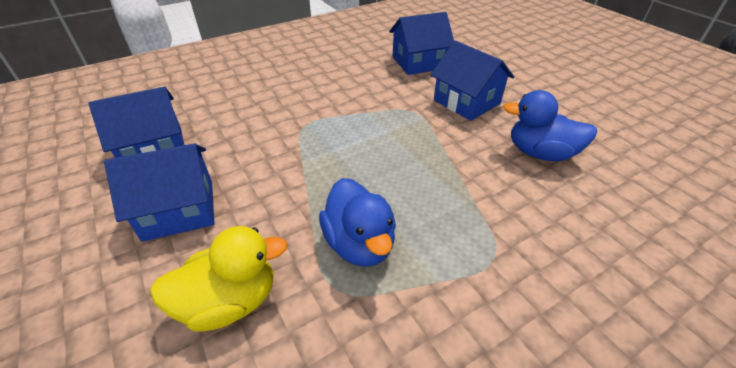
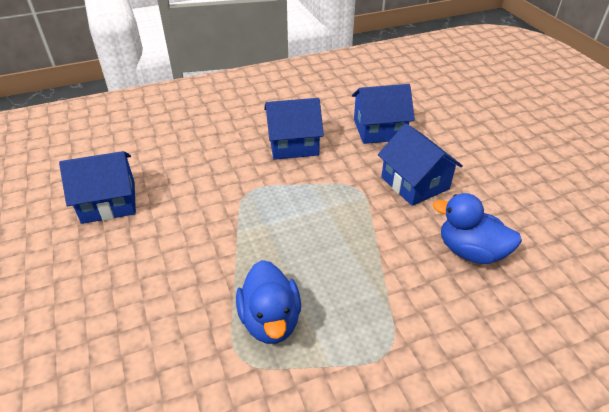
camera: 10 degrees right, 0 degrees up
blue house [104,144,214,242] -> blue house moved to [264,98,324,160]
yellow duck [150,226,288,332] -> none

